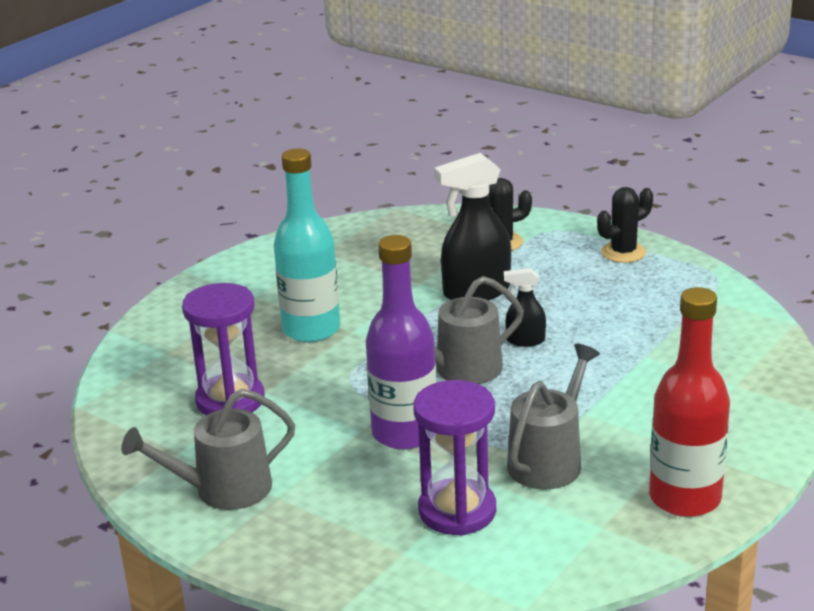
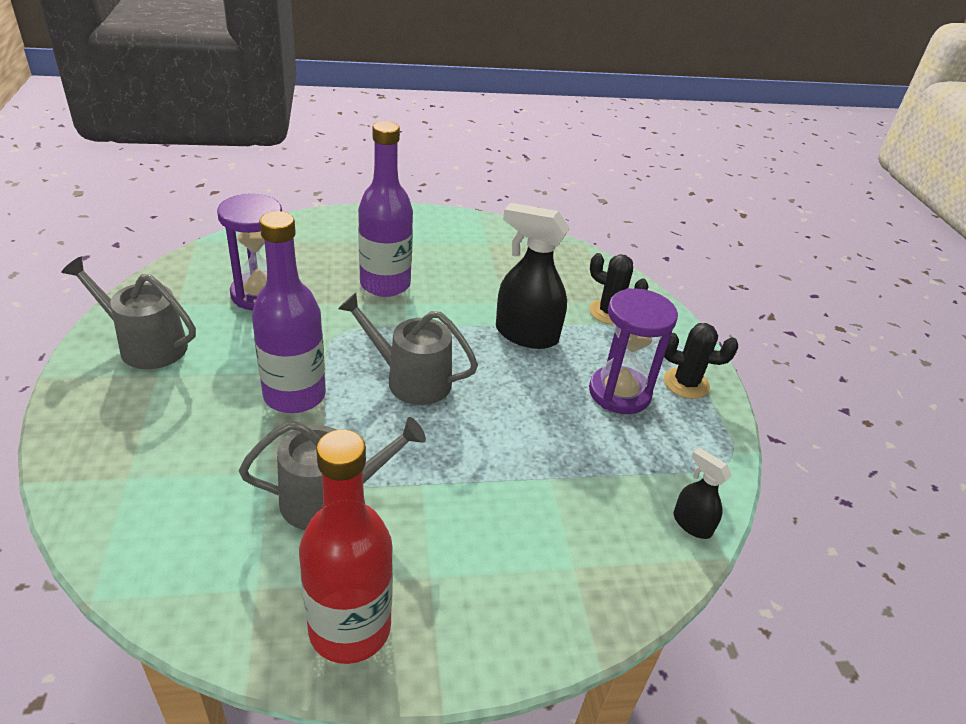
camera: 40 degrees right, 10 degrees up
turquoise bottle [274,148,340,342] -> purple bottle [358,121,413,297]
purple hourglass [413,380,496,536] -> purple hourglass moved to [589,288,678,414]
black spray bottle [504,268,546,347] -> black spray bottle moved to [673,447,732,539]

